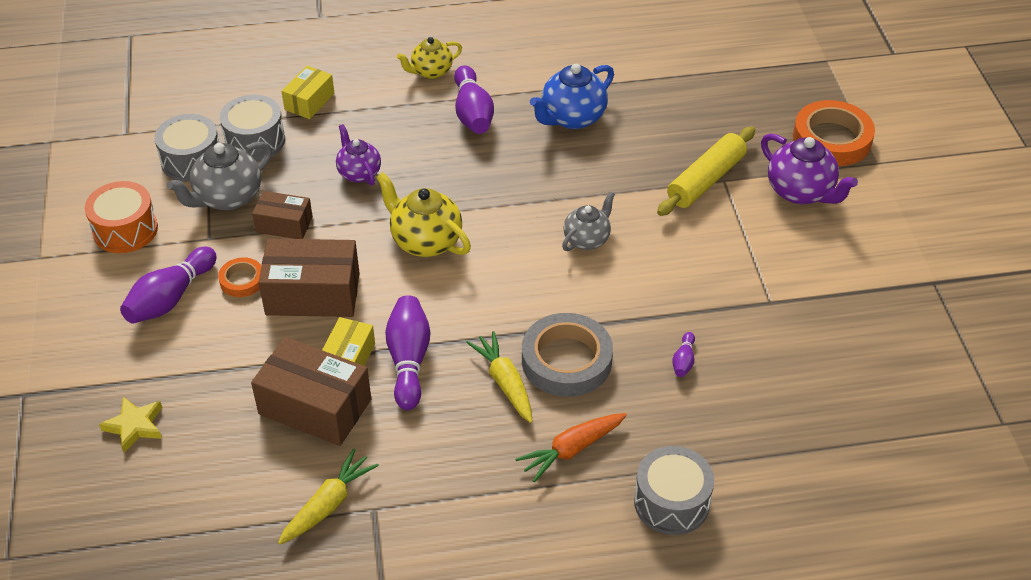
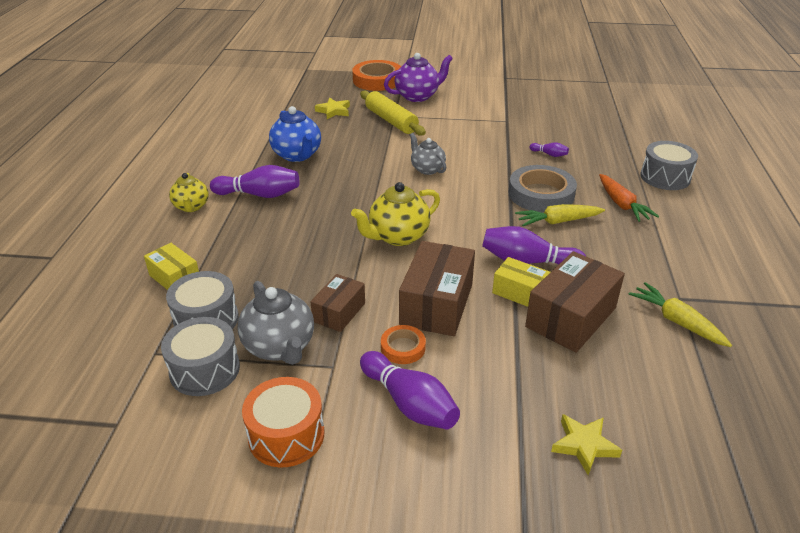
camera: 75 degrees left, 10 degrees down
purple teapot [336,124,381,186] -> none
none -> yellow star [315,98,350,119]

